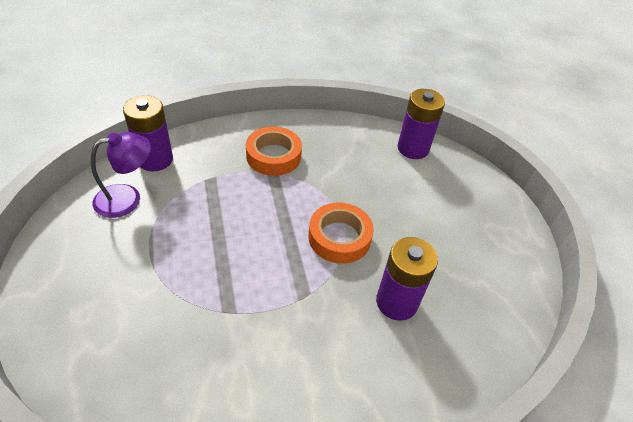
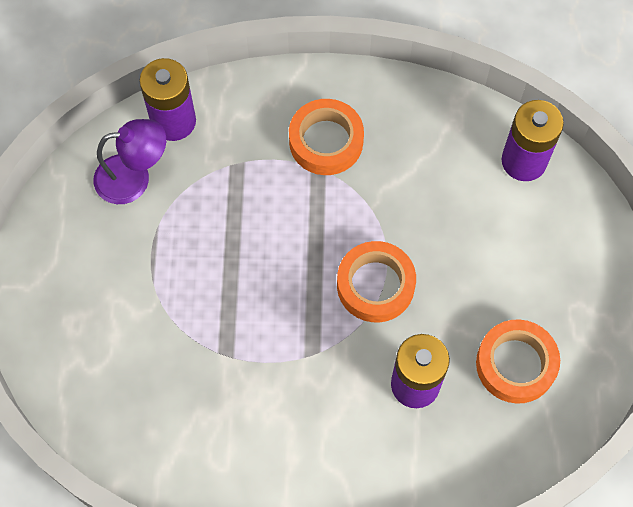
camera: 20 degrees right, 20 degrees up
none -> orange tape [476,319,560,404]

